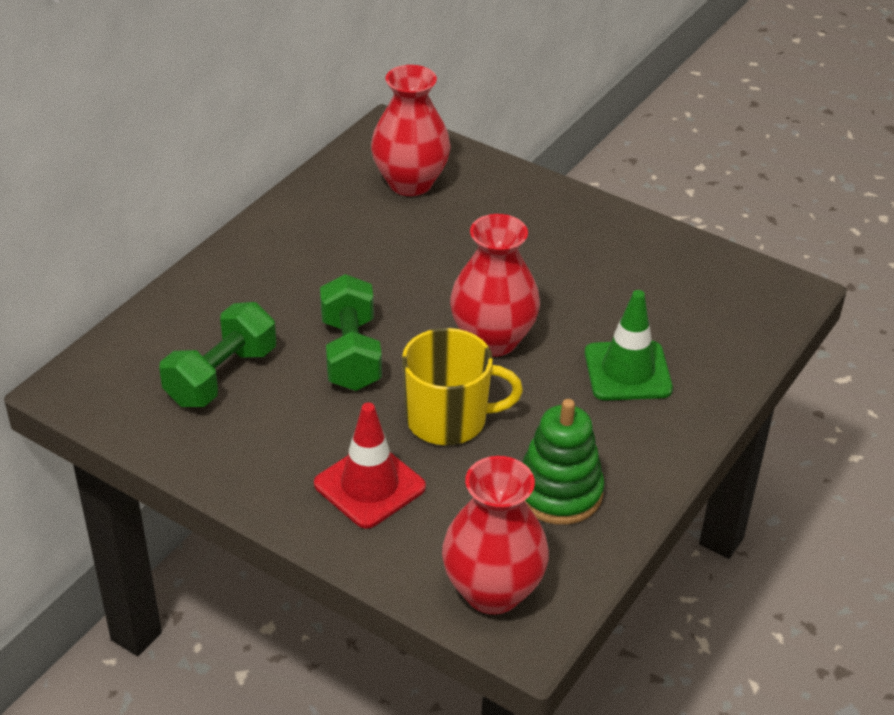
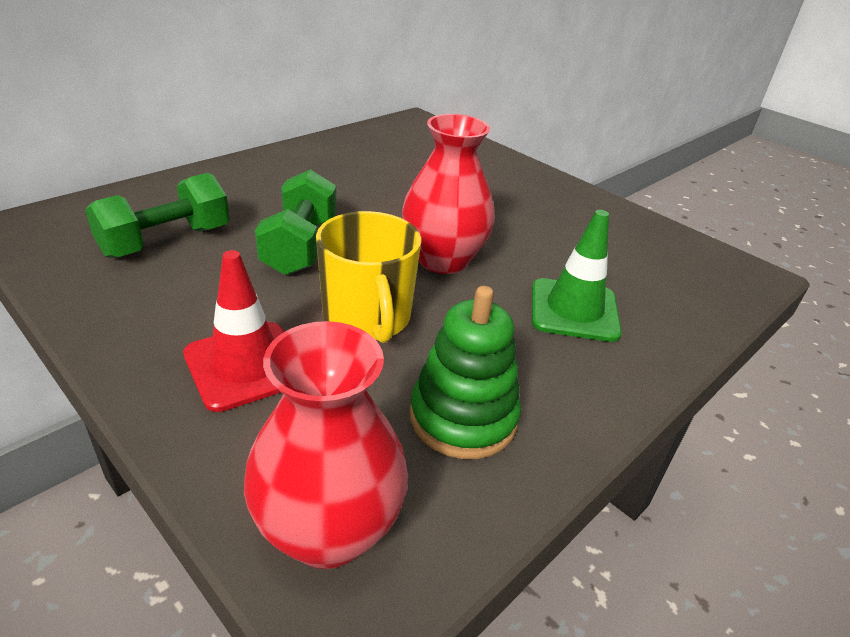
camera: 10 degrees right, 5 degrees down
red vase [371,65,451,196] -> none
yellow mug [402,328,523,445] -> yellow mug turned 60 degrees clockwise [316,211,421,343]

